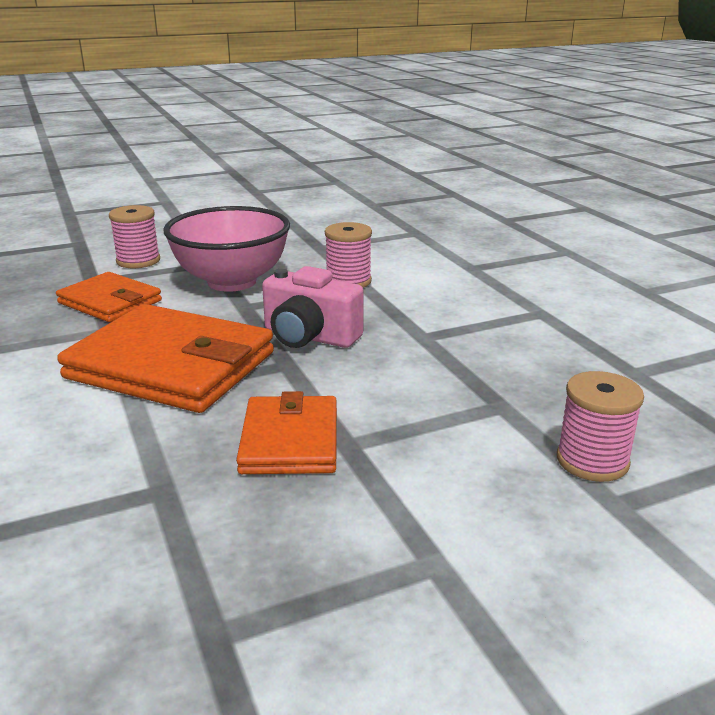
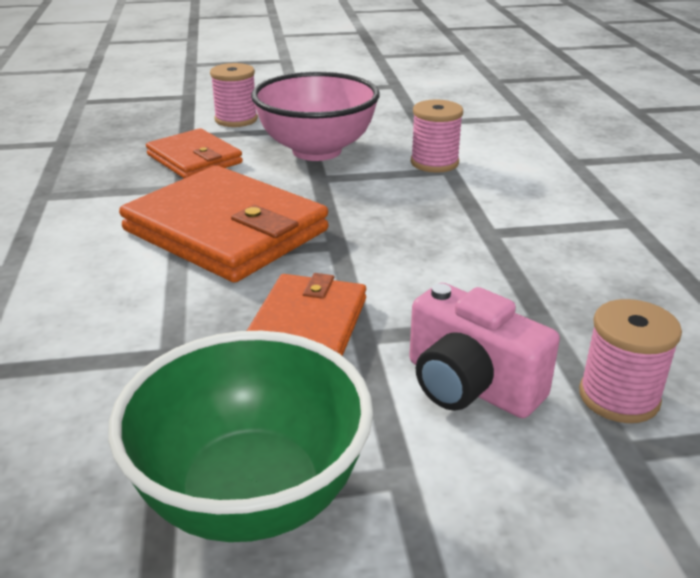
camera: 15 degrees right, 5 degrees up
pink camera [262,266,364,348] -> pink camera moved to [409,283,560,418]
none -> green bowl [108,331,373,542]

